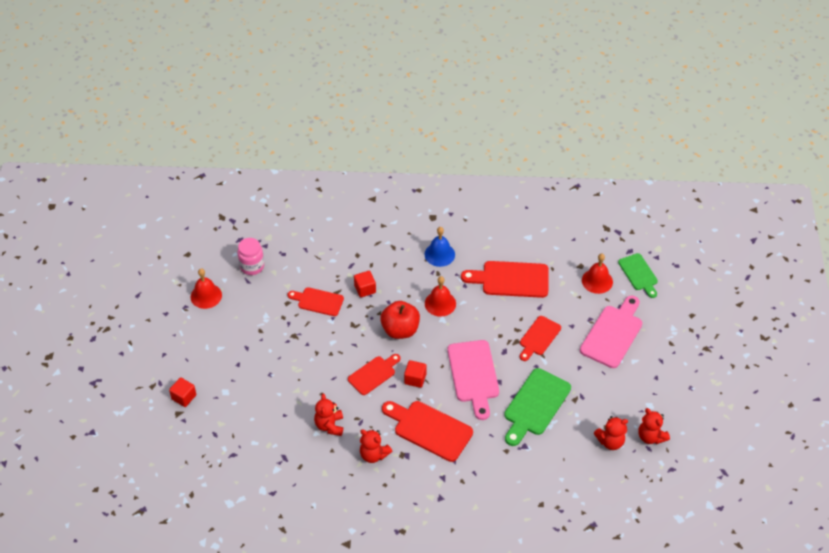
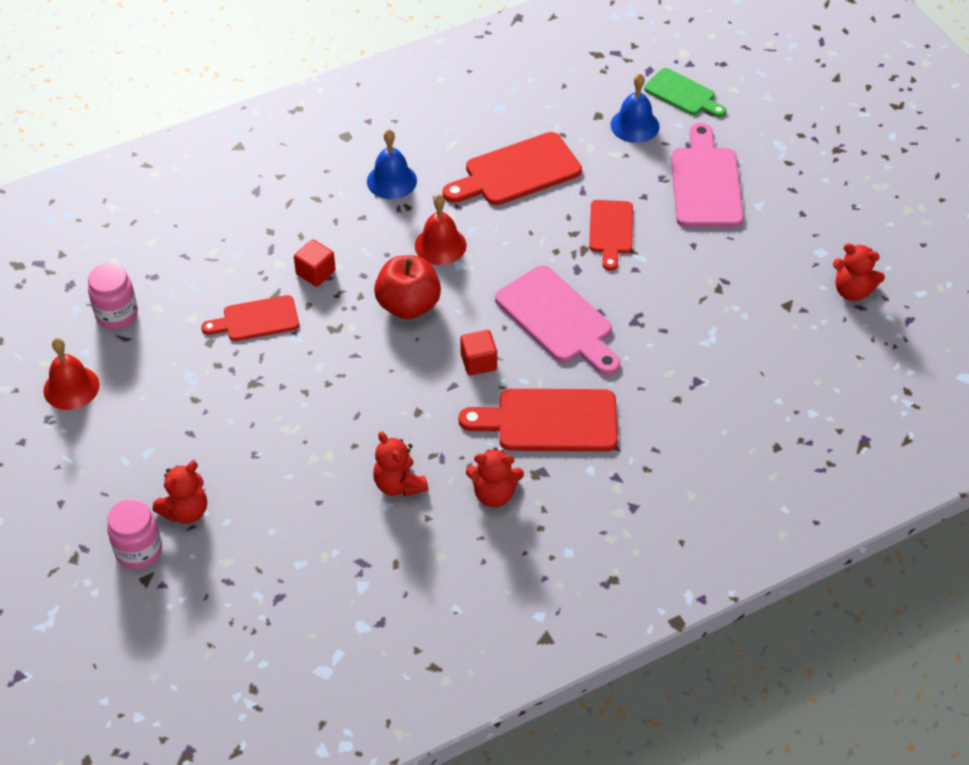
camera: 30 degrees left, 0 degrees up
red cube [169,377,196,407] -> pink jar [107,499,162,569]
red cutting board [348,354,401,395] -> none
green cutting board [504,368,571,446] -> none
red bell [582,254,613,294] -> blue bell [611,74,660,143]
red teddy bear [594,416,628,450] -> red teddy bear moved to [153,462,207,524]

